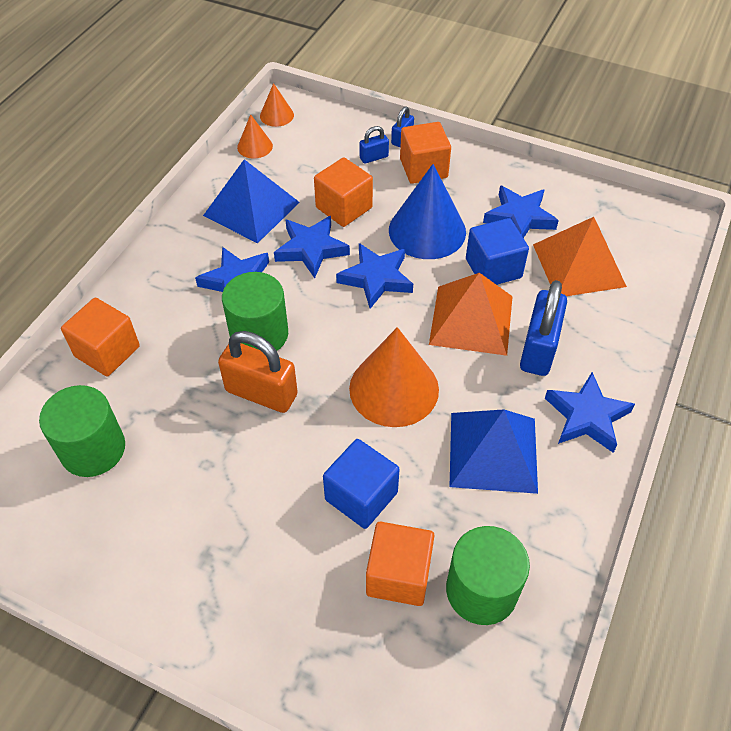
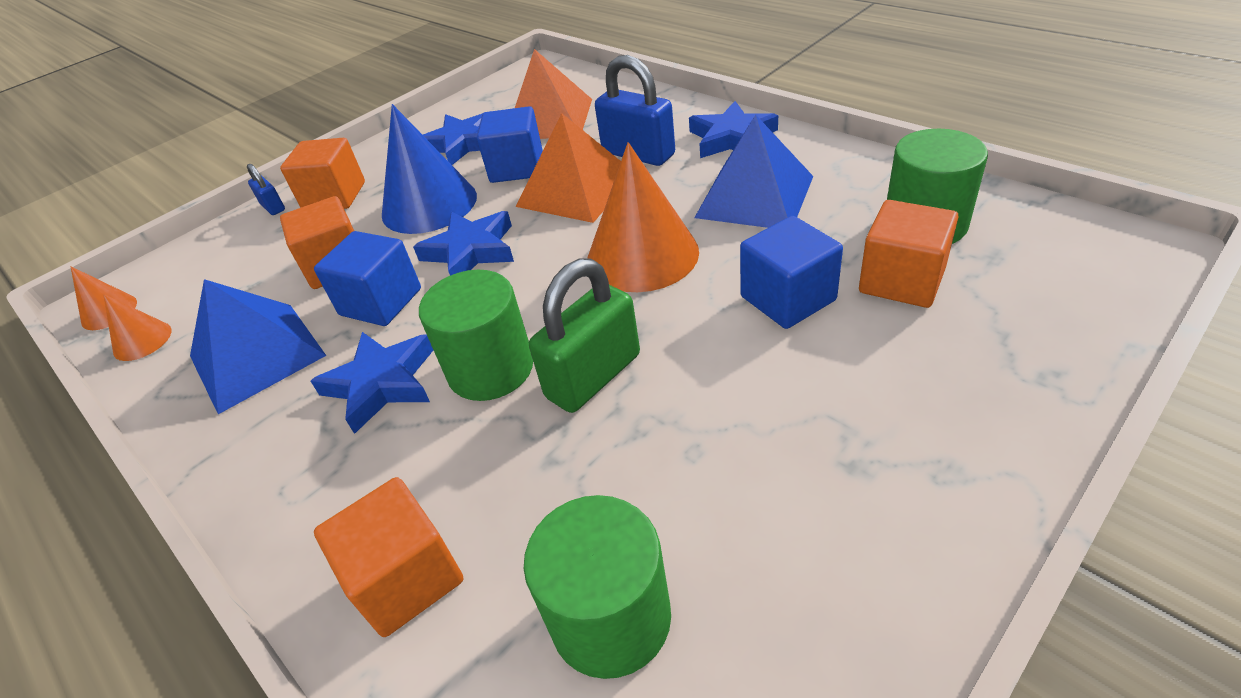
camera: 65 degrees left, 10 degrees down
orange padlock [218,331,298,413] -> green padlock [529,259,640,413]
blue star [274,216,350,278] -> blue cube [314,231,421,326]
blue padlock [359,126,389,164] -> none

